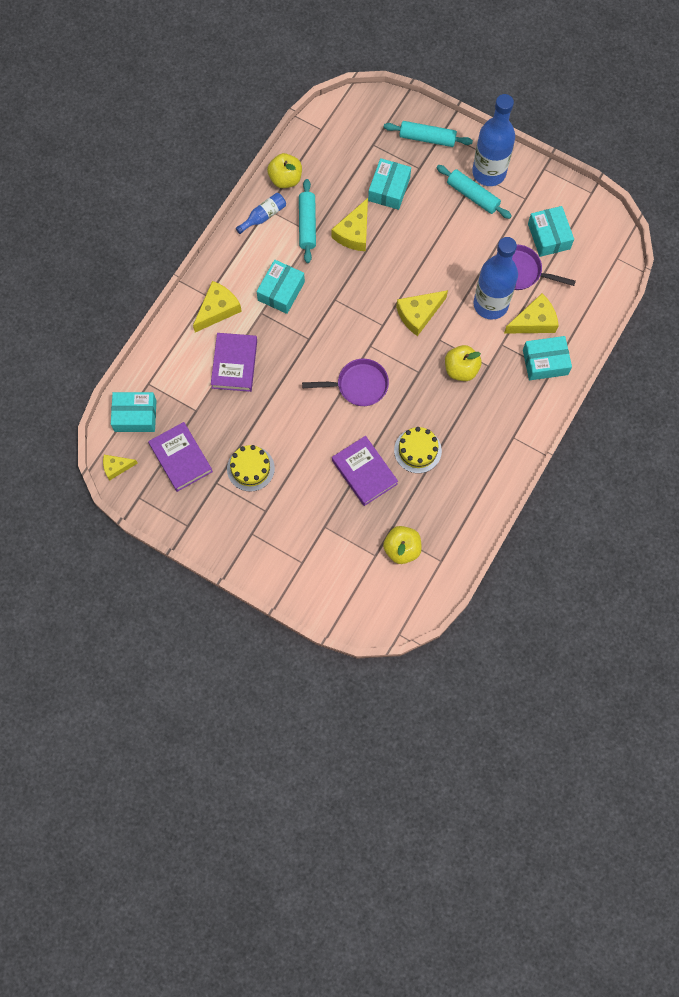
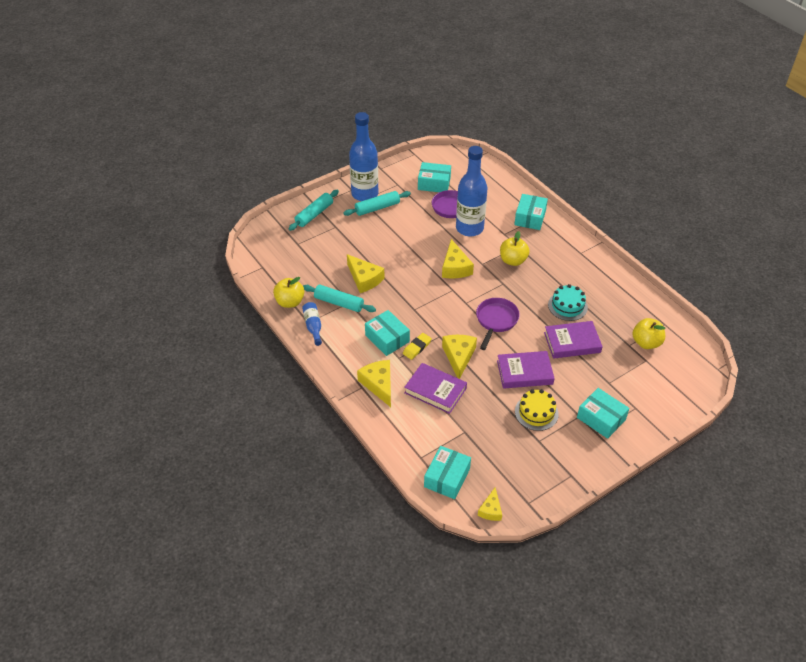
camera: 65 degrees left, 25 degrees down
purple book [148,422,213,492] -> purple book moved to [497,351,555,389]
turquoise box [368,158,411,210] -> turquoise box moved to [577,388,629,439]
yellow cake [394,427,442,473] -> turquoise cake [548,284,588,321]
yellow cheese [504,293,559,334] -> yellow cheese moved to [442,335,477,379]
none -> yellow eraser [403,333,432,360]

